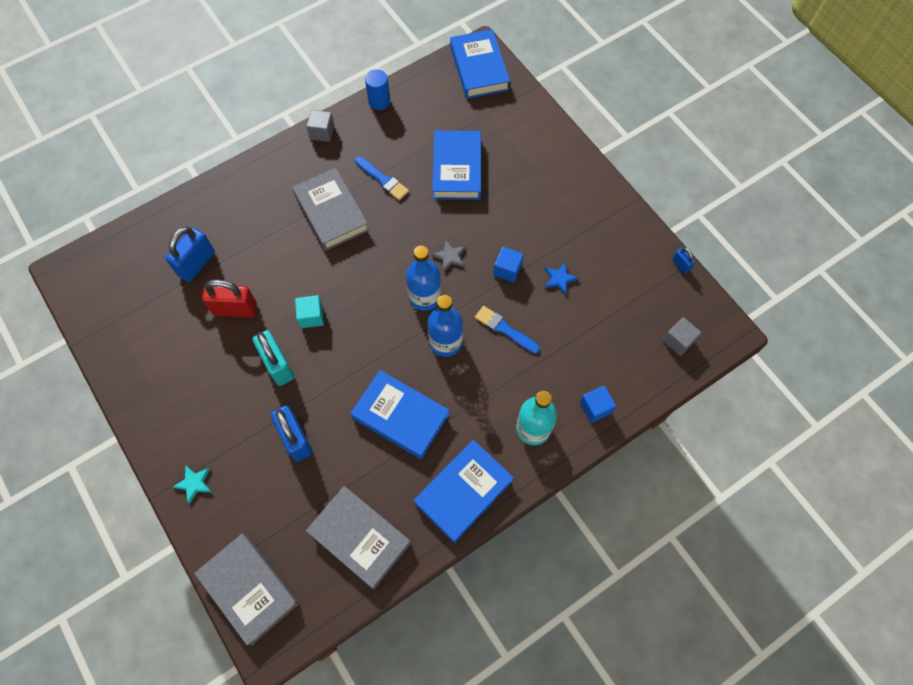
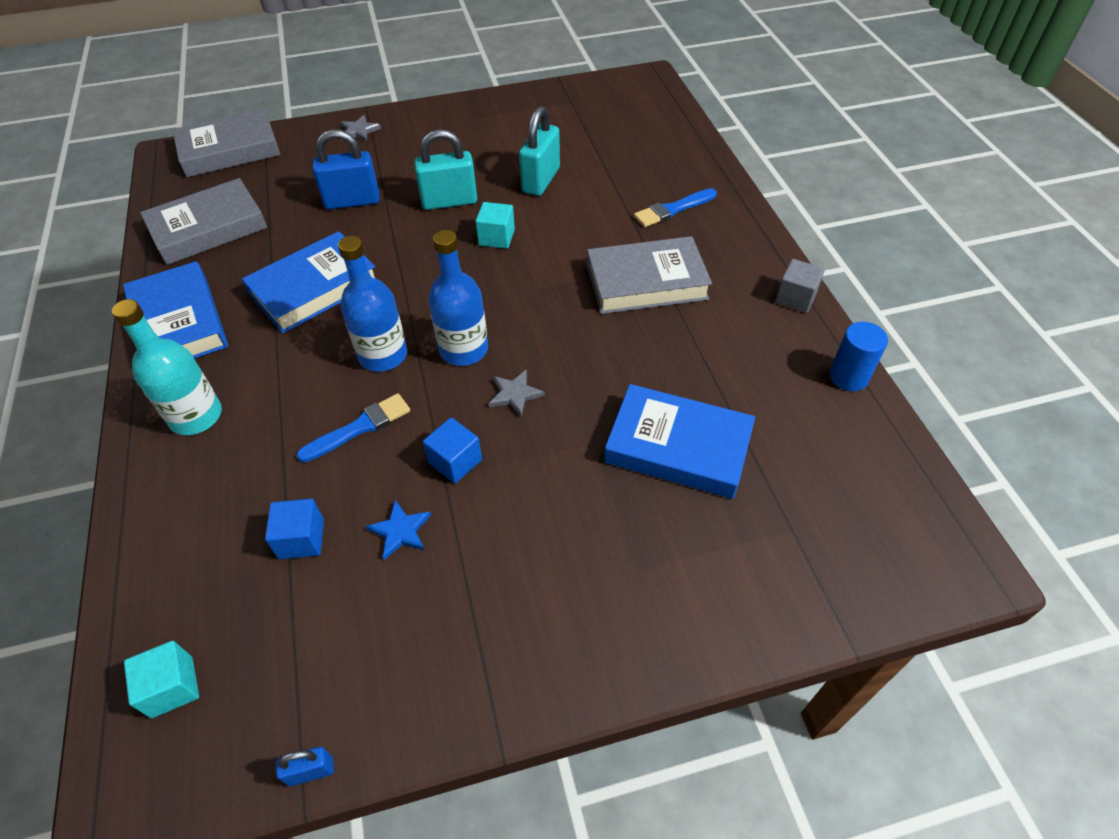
camera: 110 degrees right, 15 degrees down
blue padlock [165,227,215,282] -> none
turquoise star [173,465,211,504] -> grey star [341,115,381,142]
red padlock [202,280,257,317] -> turquoise padlock [519,106,560,196]
blue brush [355,156,409,200] -> blue brush moved to [634,188,717,227]
blue book [450,29,510,99] -> none
blue cube [580,386,616,423] -> blue cube moved to [265,499,324,559]
grey cube [663,317,701,356] -> turquoise cube [124,641,199,718]

